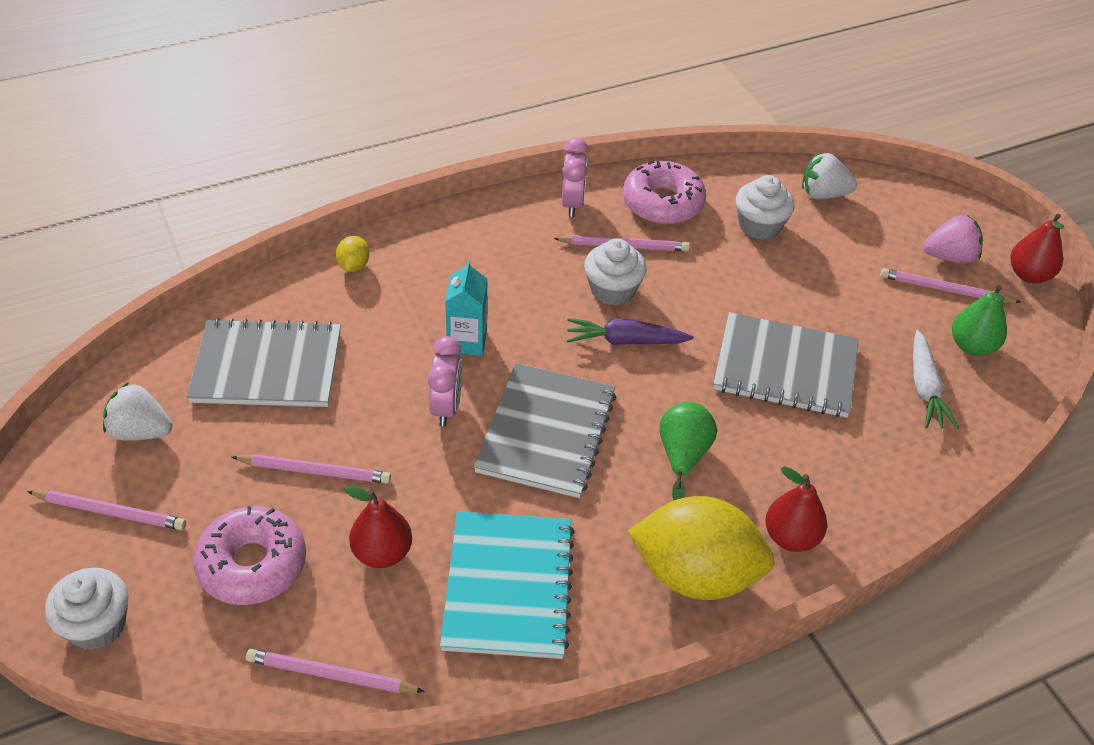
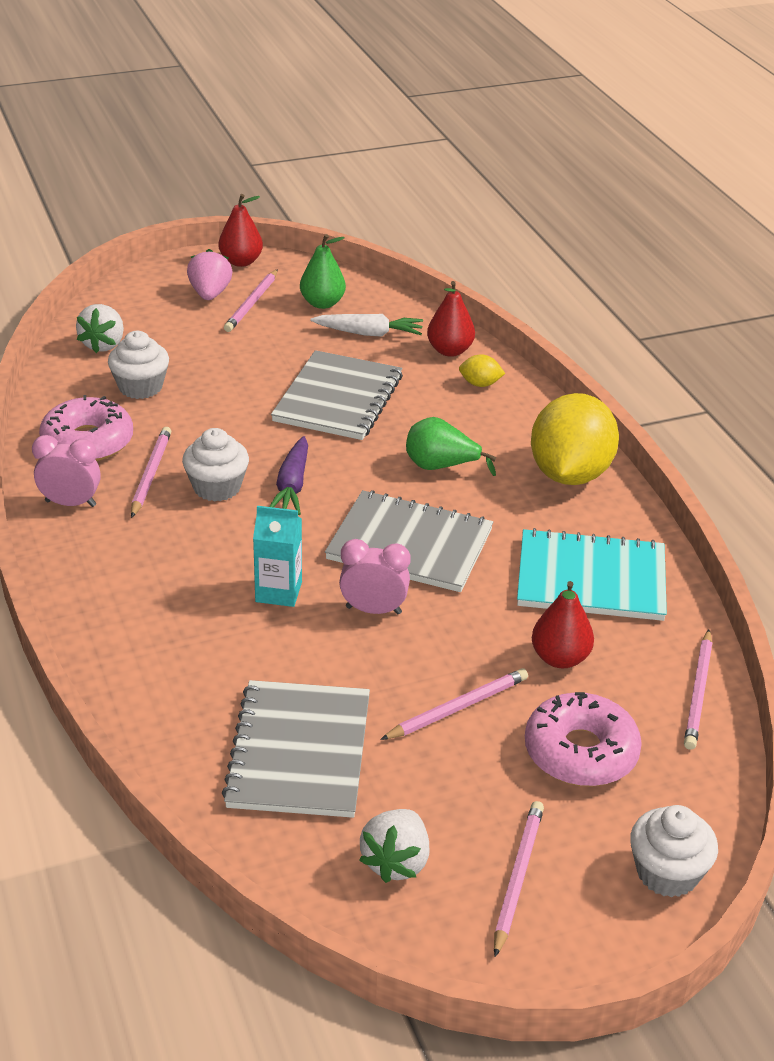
camera: 85 degrees left, 10 degrees down
pink pencil [232,454,391,484] -> pink pencil turned 45 degrees clockwise [380,668,528,740]
yellow lemon [336,236,369,272] -> yellow lemon moved to [459,354,505,387]
red pear [765,466,827,552] -> red pear moved to [427,281,475,357]

